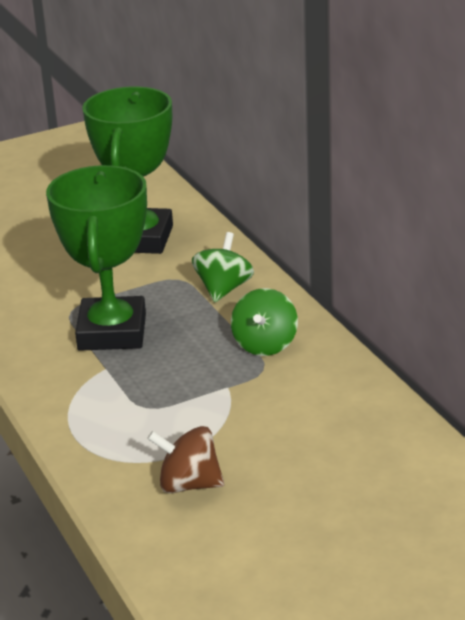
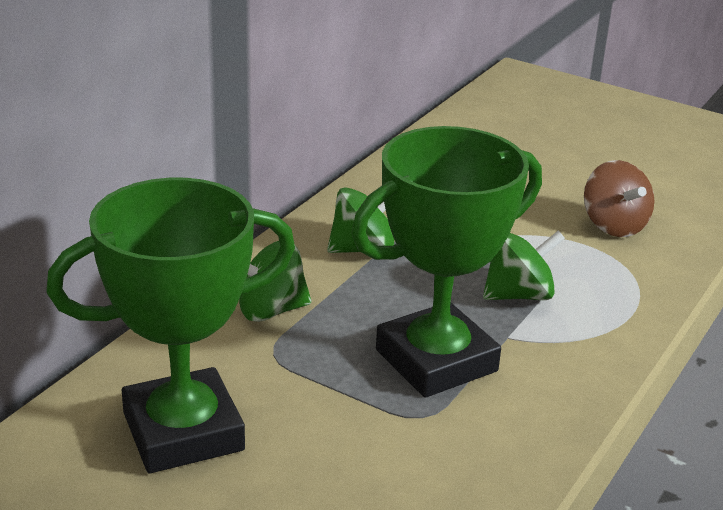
camera: 125 degrees left, 0 degrees up
none -> green spinning top [483,231,565,300]

